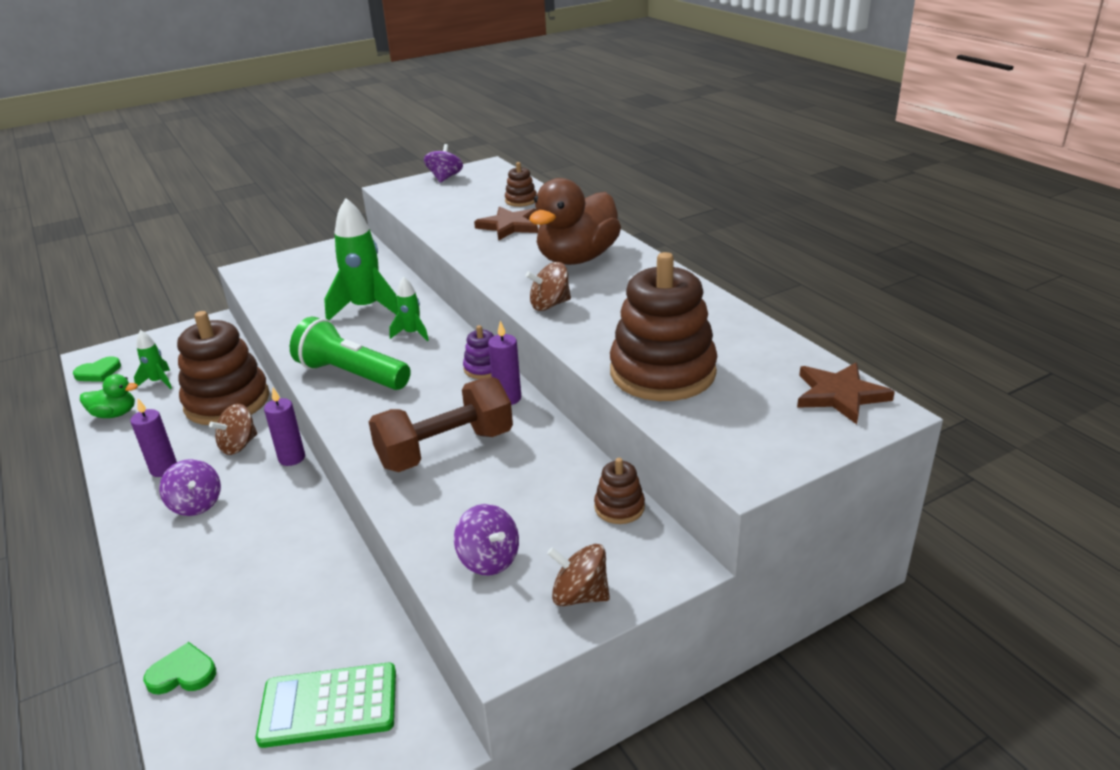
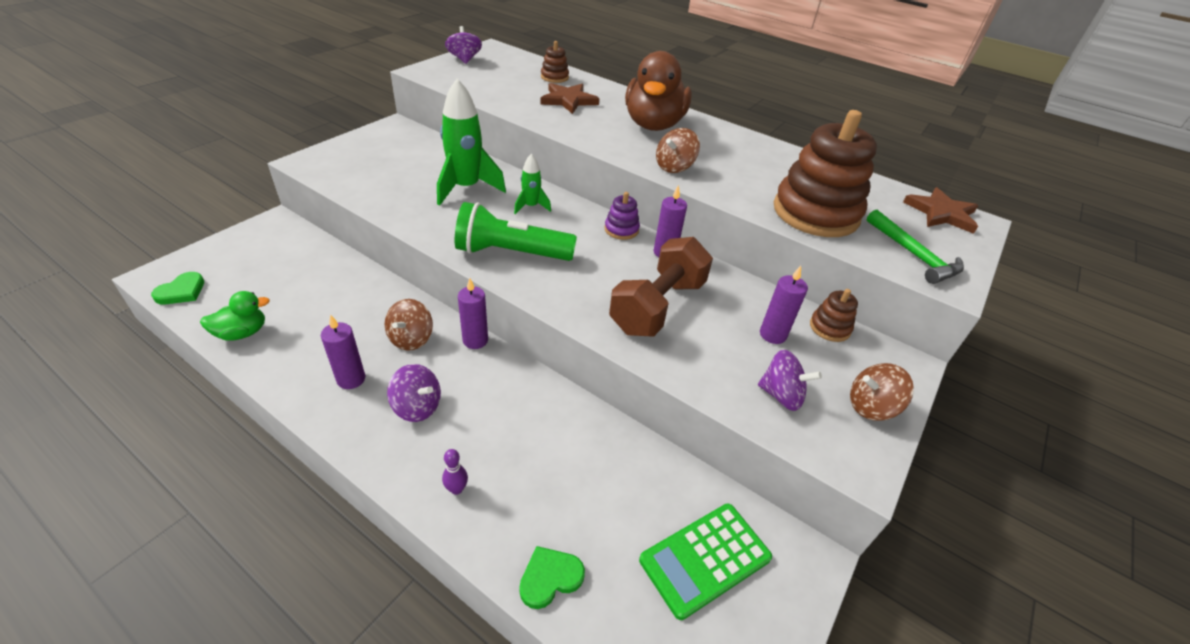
camera: 30 degrees left, 10 degrees up
green rocket [134,330,172,389] -> none
brown stacking toy [177,311,269,425] -> none
none -> purple bowling pin [442,449,468,495]
none -> purple candle [760,266,808,344]
none -> green hammer [866,210,964,284]

